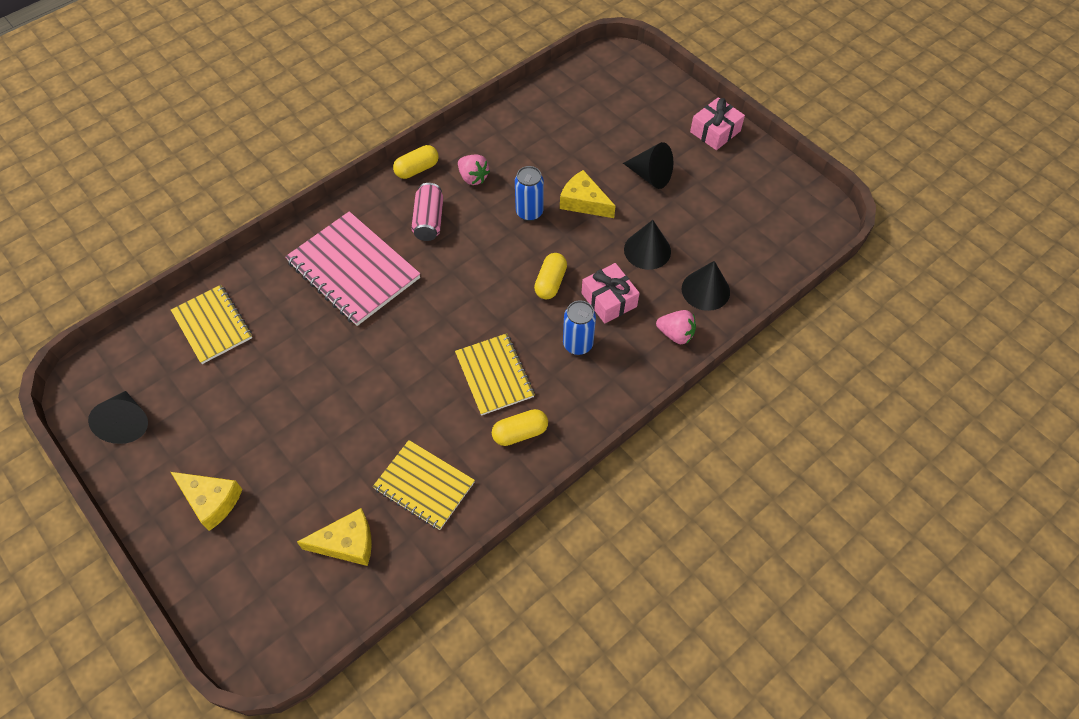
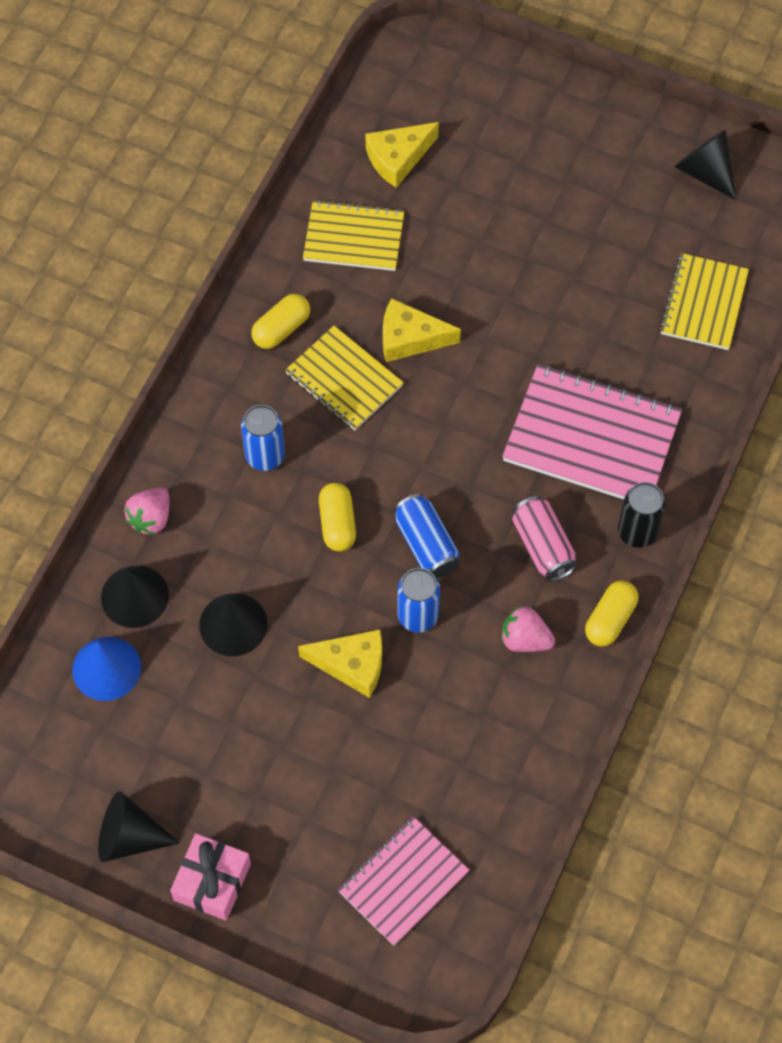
camera: 155 degrees right, 5 degrees up
yellow notebook [171,285,252,364] -> yellow notebook turned 75 degrees clockwise [660,253,749,350]
yellow cheese [171,472,243,531] -> yellow cheese moved to [383,298,461,362]
pink gift [582,263,640,323] -> none
black cone [623,142,673,189] -> black cone moved to [98,791,179,862]
pink strawberry [656,310,696,344] -> pink strawberry turned 60 degrees counterclockwise [124,487,169,535]
none -> blue cone [72,637,141,701]
none -> pink notebook [338,816,469,946]
none -> blue can [394,494,460,578]
none -> black can [618,482,666,548]

